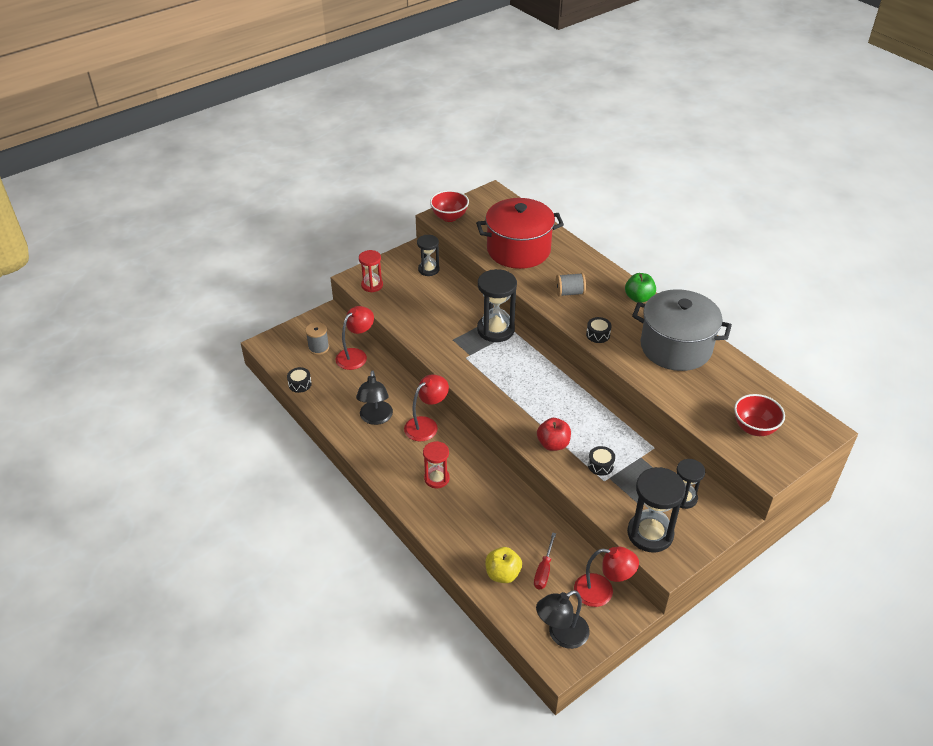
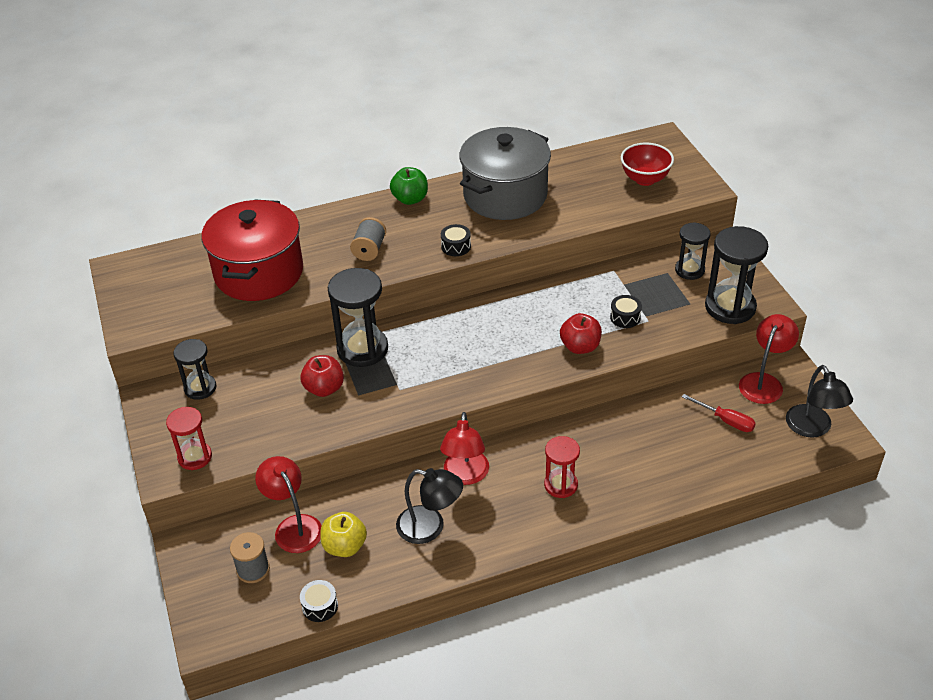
camera: 70 degrees left, 0 degrees up
red lamp [404,375,449,441] -> red lamp turned 150 degrees counterclockwise [440,412,489,485]
red bowl [430,190,469,222] -> none
yellow apple [485,547,522,583] -> yellow apple moved to [321,512,367,557]
none -> red apple [300,355,344,397]

